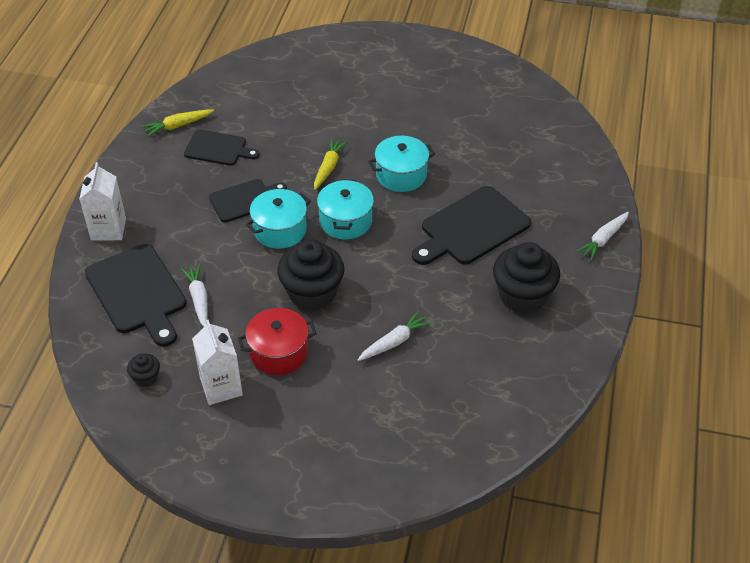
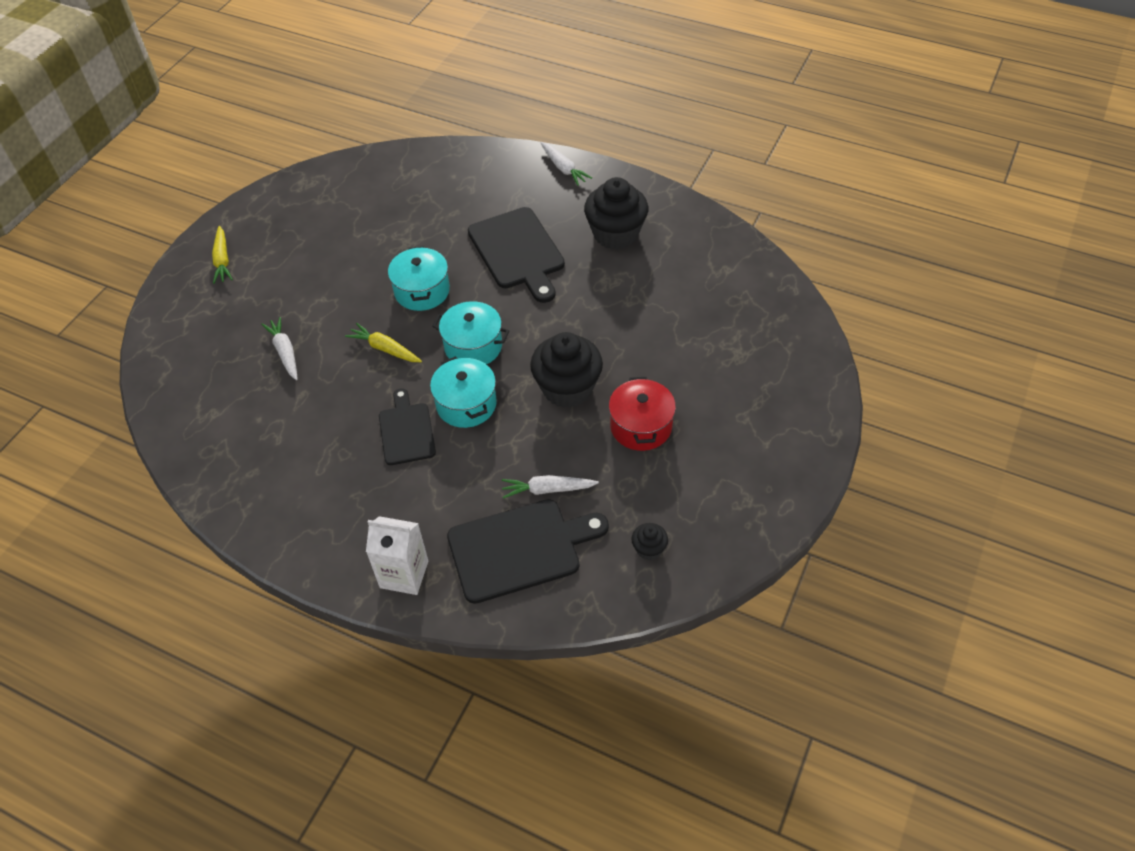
camera: 75 degrees left, 5 degrees up
yellow carrot [142,109,214,137] -> yellow carrot moved to [212,226,233,284]
black cutting board [184,130,260,166] -> none
white carton [192,320,243,405] -> none
white carrot [358,311,432,361] -> white carrot moved to [261,317,298,380]

